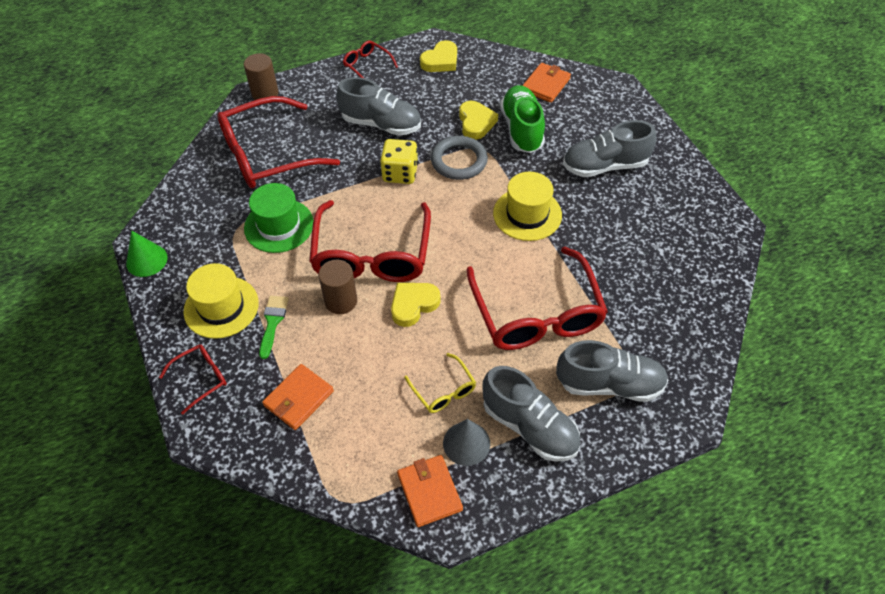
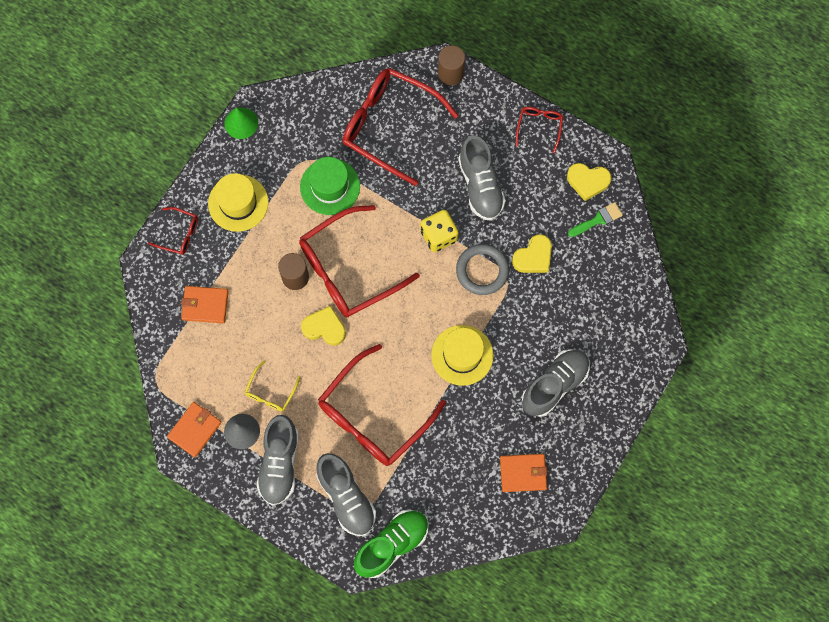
camera: 55 degrees right, 20 degrees up
green brush [259,296,289,359] -> green brush moved to [568,202,623,237]
green shoe [500,85,545,153] -> green shoe moved to [354,510,429,578]
orange wallet [522,63,571,103] -> orange wallet moved to [500,454,548,492]
grey shoe [563,120,656,177] -> grey shoe turned 90 degrees clockwise [522,349,590,417]

